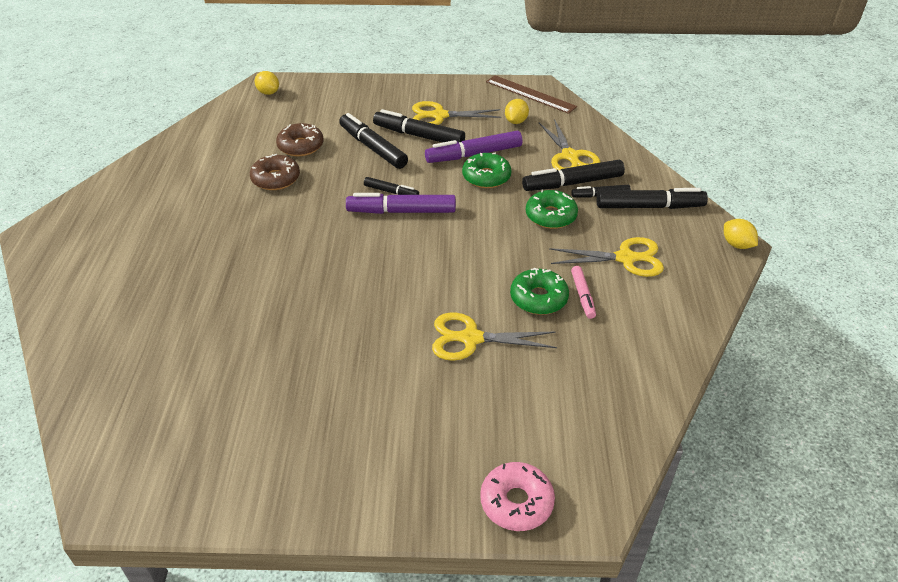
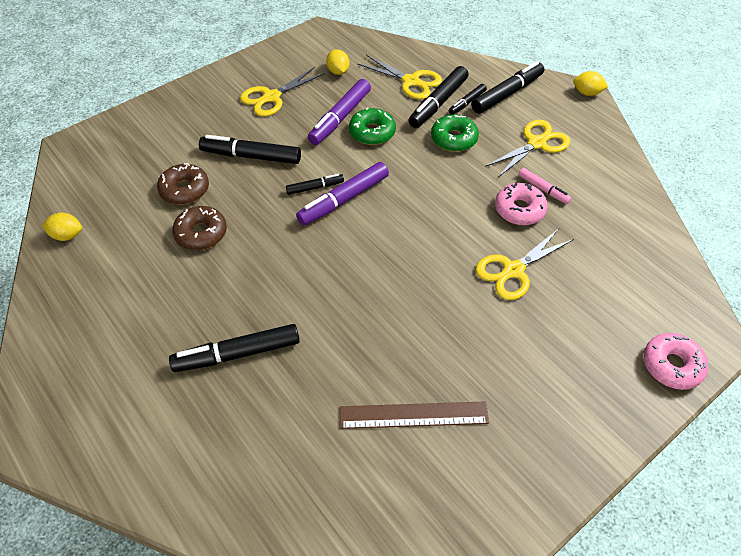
camera: 40 degrees left, 10 degrees up
yellow lemon [255,71,279,95] -> yellow lemon moved to [42,212,82,241]
black marker [373,109,465,143] -> black marker moved to [169,324,300,372]
brown ruler [486,75,577,114] -> brown ruler moved to [340,401,489,429]
green donut [510,268,569,315] -> pink donut [495,182,548,225]

